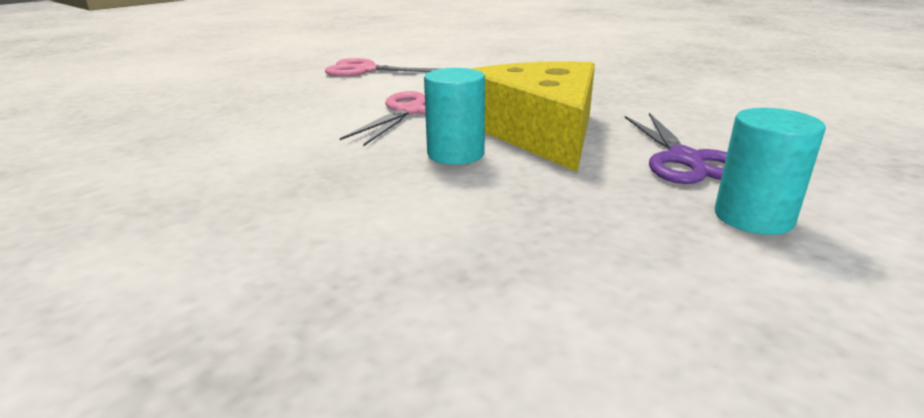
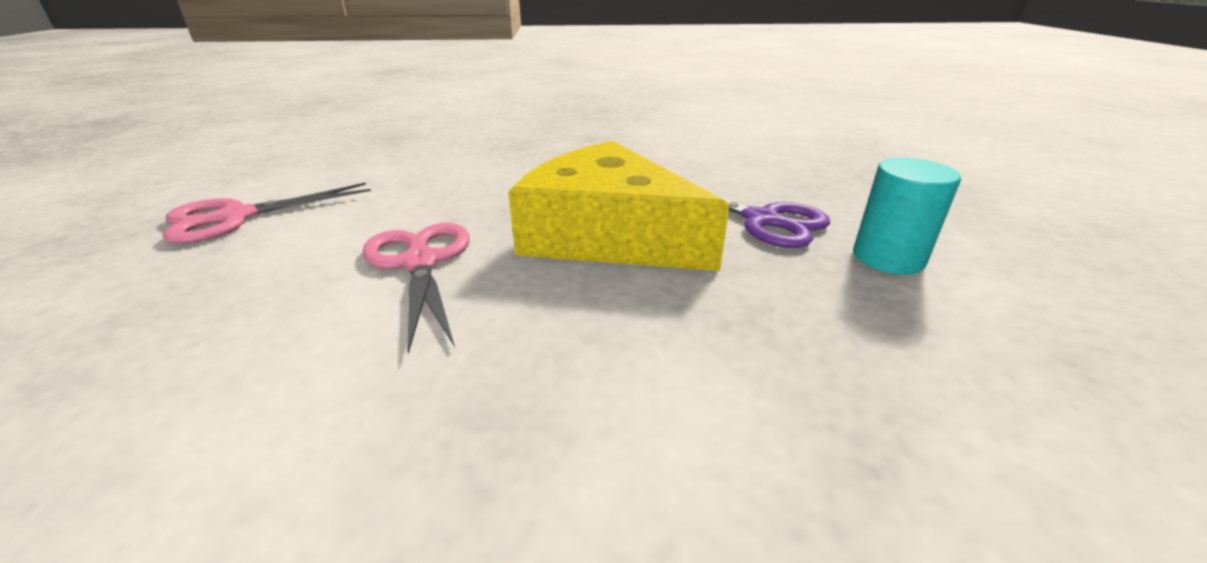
camera: 45 degrees left, 5 degrees up
turquoise cylinder [424,68,485,165] -> none

